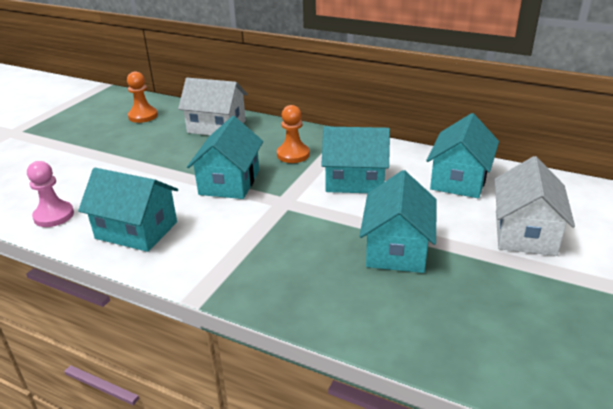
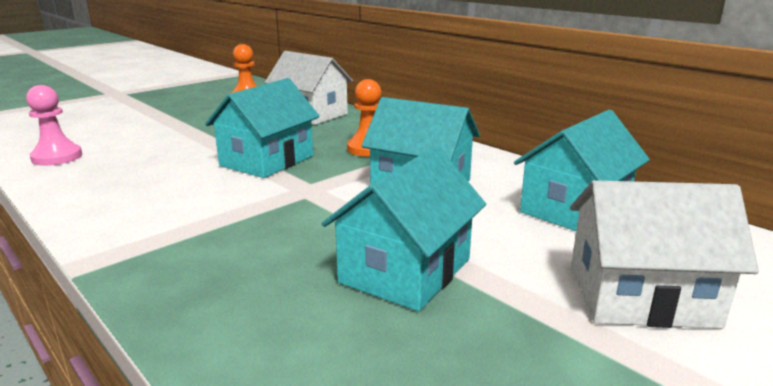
camera: 20 degrees right, 10 degrees down
turquoise house [78,168,178,252] -> none
white house [494,156,575,256] -> white house turned 60 degrees clockwise [570,180,759,329]

